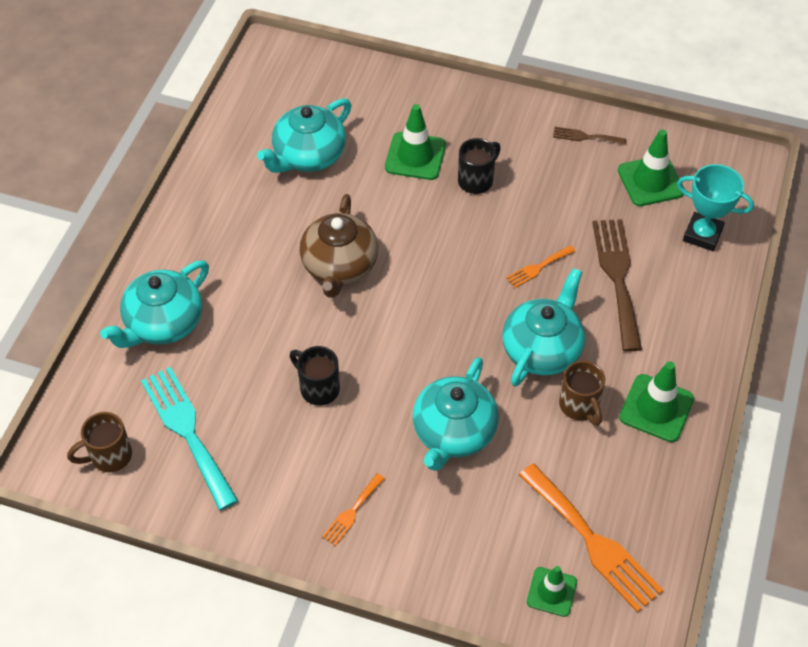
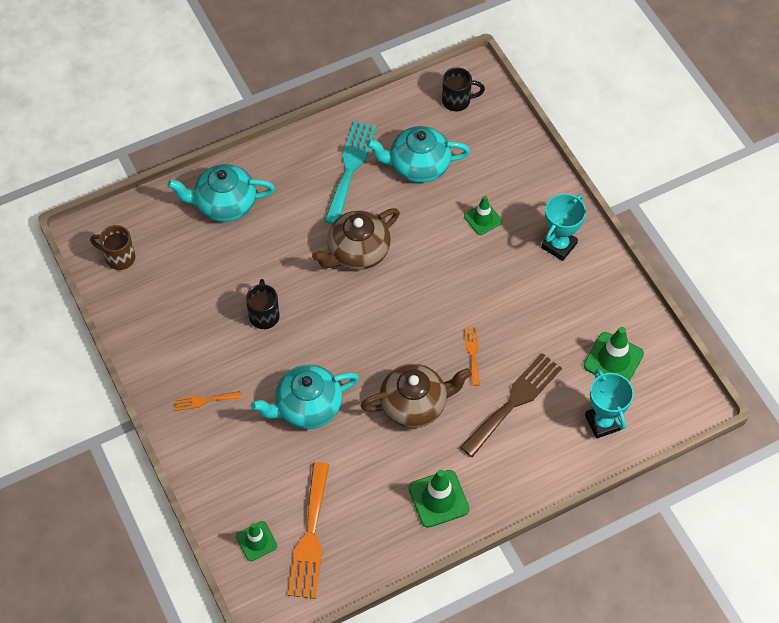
camera: 45 degrees right, 5 degrees up
turquoise fork [141,367,238,510] -> turquoise fork moved to [325,121,377,224]
green traffic cone [385,104,446,180] -> green traffic cone [464,196,502,235], size x0.65
black mug [458,138,501,194] -> black mug moved to [442,68,485,111]
turquoise teapot [502,268,585,386] -> brown teapot [361,364,471,428]
orange fork [506,245,575,288] -> orange fork turned 75 degrees clockwise [464,327,480,386]
brown fork [553,127,626,145] -> none
brown mug [559,361,605,426] -> none
none -> turquoise trophy [541,193,586,261]

